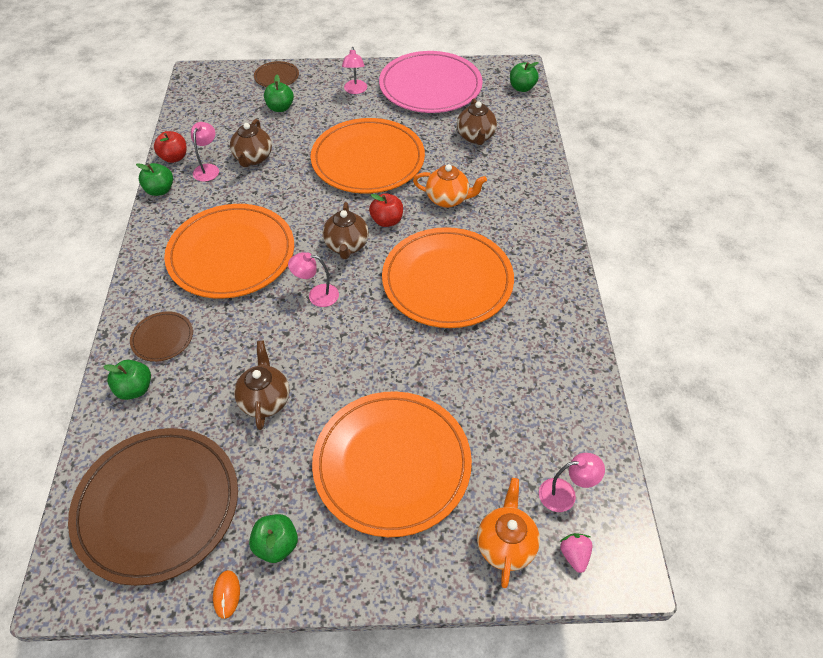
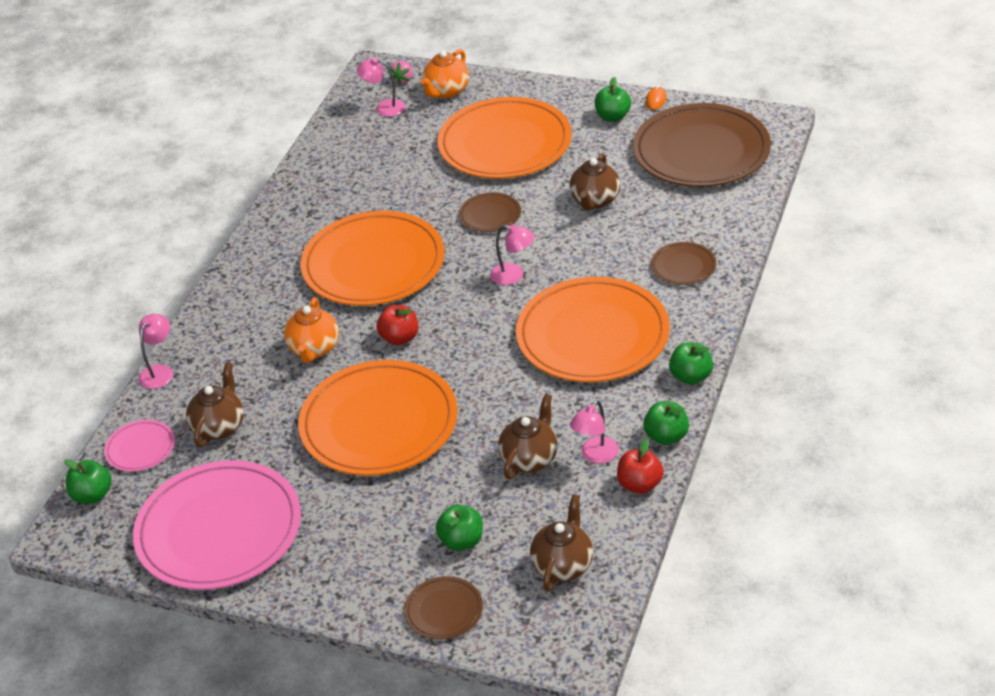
camera: 155 degrees left, 10 degrees down
green apple [103,360,151,400] -> green apple moved to [669,342,713,385]
brown teapot [323,202,369,259] -> brown teapot moved to [530,494,593,592]
pink lamp [342,47,367,94] -> pink lamp moved to [139,314,173,389]
orange teapot [413,164,487,208] -> orange teapot turned 120 degrees counterclockwise [284,297,339,363]
none -> pink plate [104,420,175,472]
none -> brown plate [459,192,521,232]

